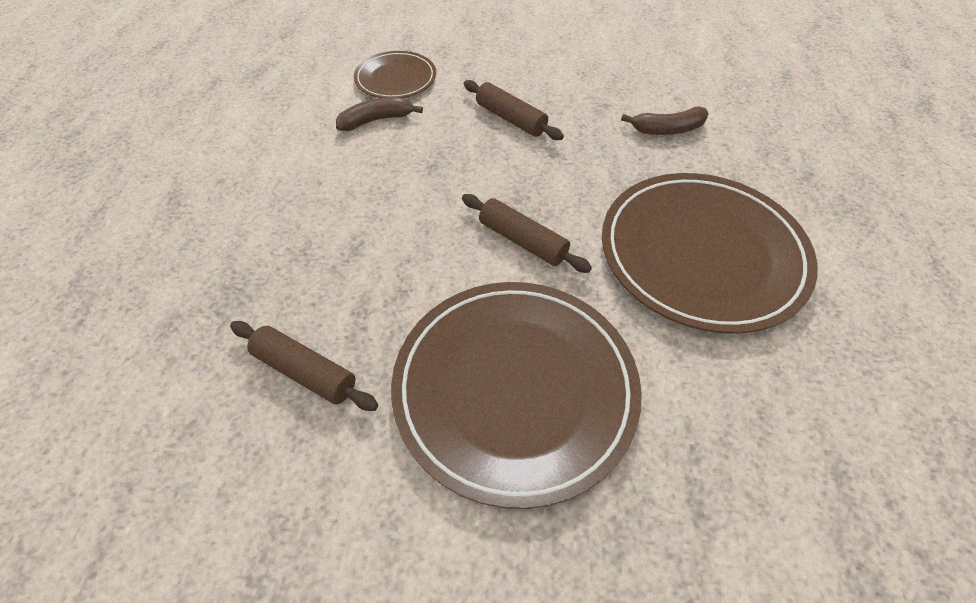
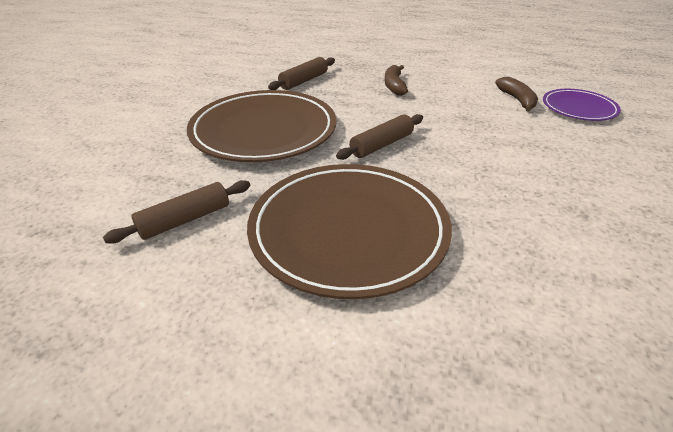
camera: 100 degrees right, 15 degrees down
brown plate [354,51,436,98] -> purple plate [543,89,621,121]
brown rolling pin [463,80,564,140] -> brown rolling pin moved to [103,180,250,243]
brown banana [621,106,709,135] -> brown banana moved to [385,65,408,96]

